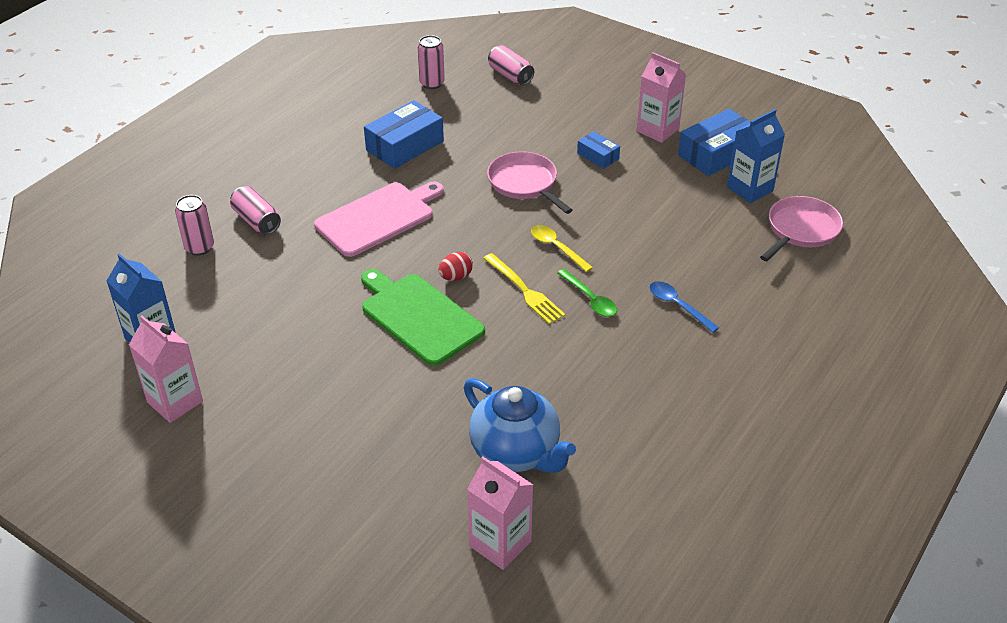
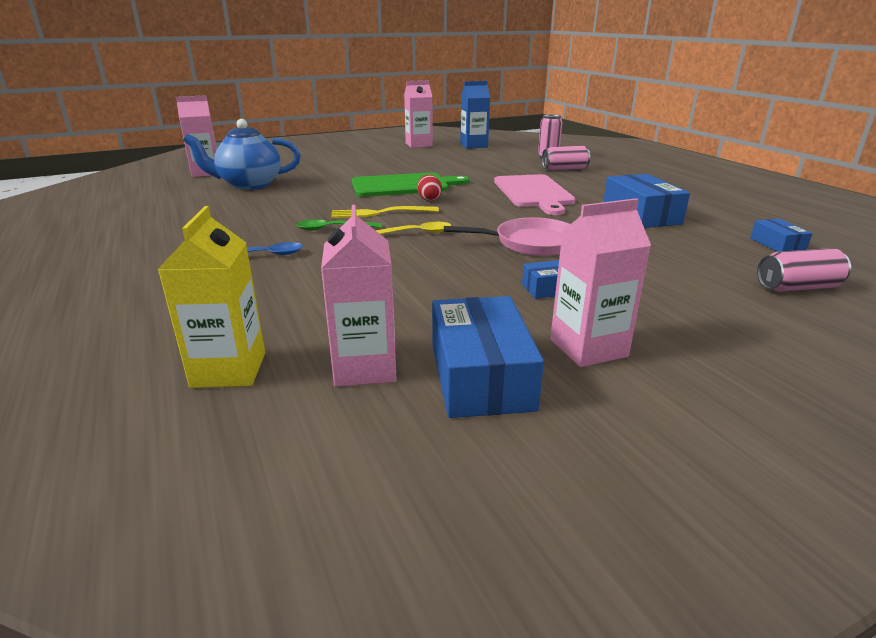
camera: 120 degrees right, 15 degrees down
pink can [418,35,445,89] -> blue box [750,219,813,252]
blue carton [727,109,785,203] -> pink carton [321,205,397,387]
pink pan [760,196,843,261] -> yellow carton [157,206,265,388]

